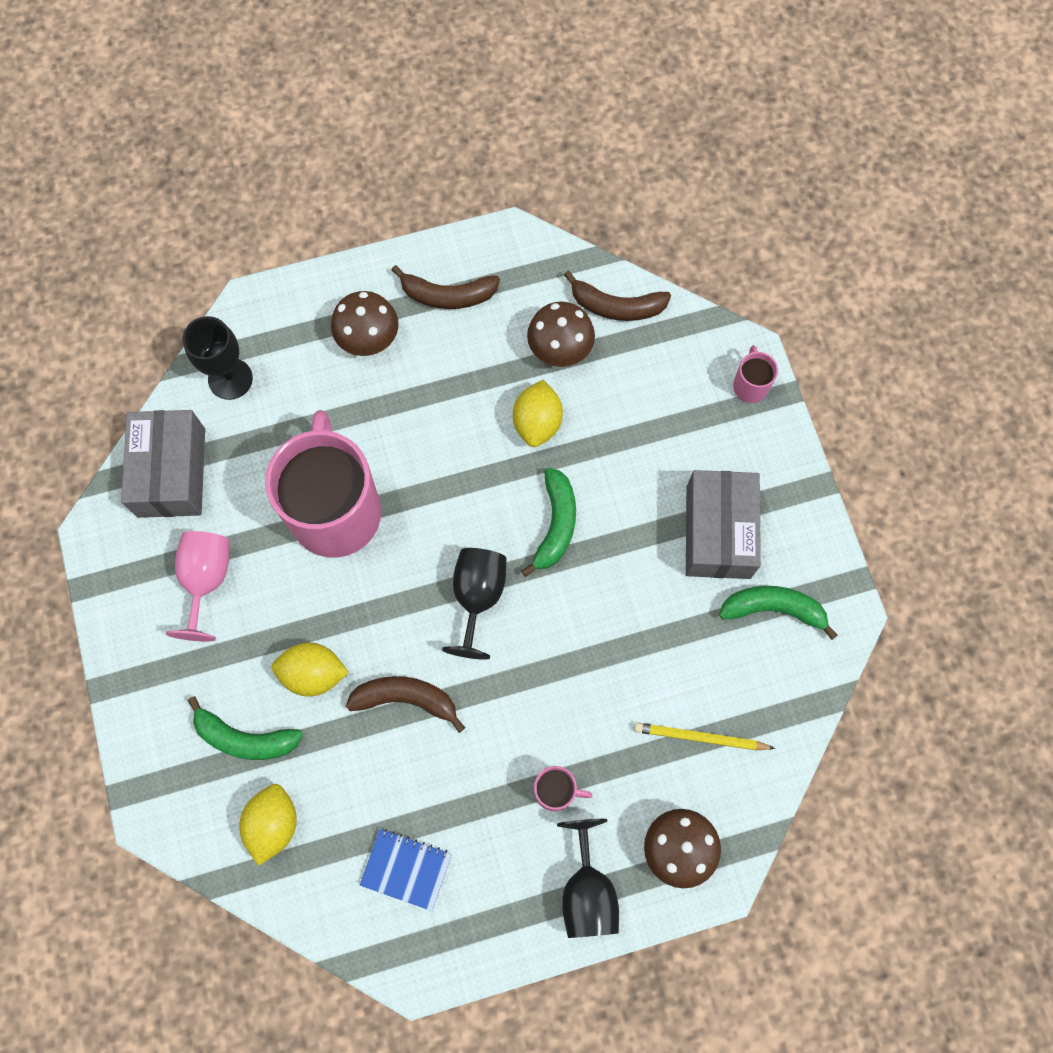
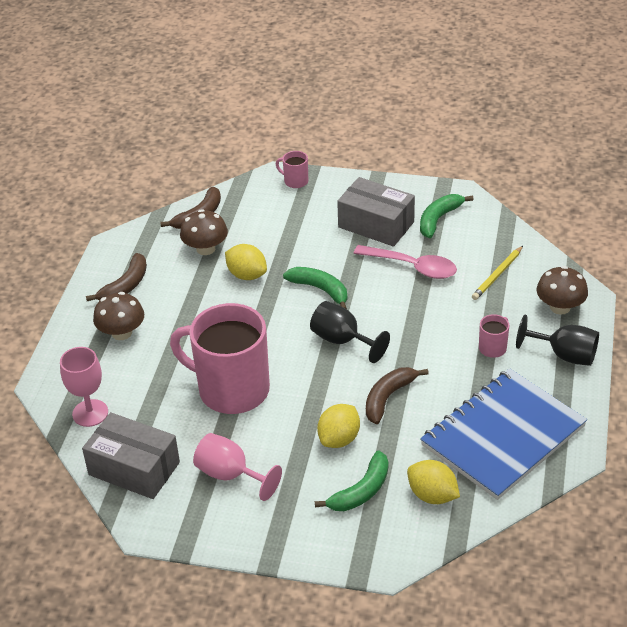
camera: 60 degrees left, 30 degrees down
black goblet [182,316,253,400] -> pink goblet [60,347,108,427]
blue notebook [360,829,452,911] -> blue notebook [420,368,587,500], size x2.38
none -> pink spoon [353,245,457,279]

